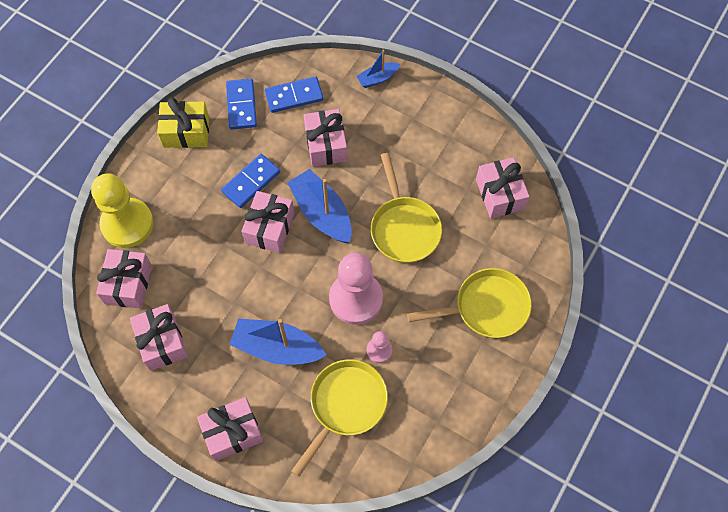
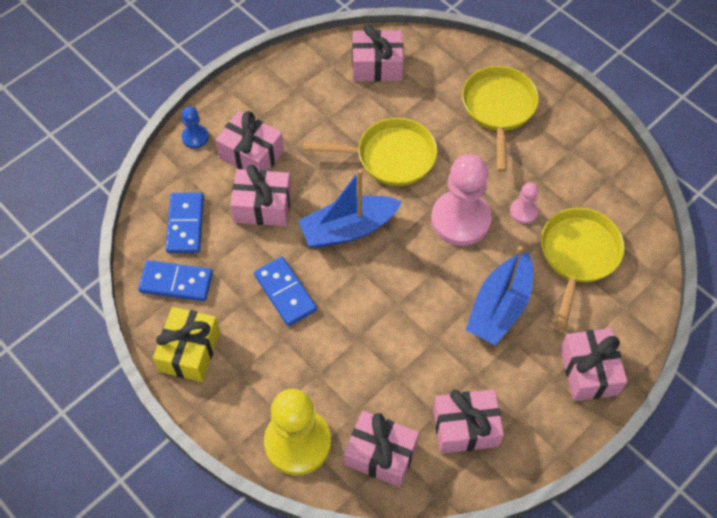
camera: 75 degrees left, 5 degrees down
pink gift [241,191,294,253] -> pink gift moved to [215,111,284,171]
yellow pan [291,359,388,477] -> yellow pan turned 60 degrees clockwise [541,208,625,330]
blue boat [356,50,400,88] -> blue pawn [182,106,209,149]

